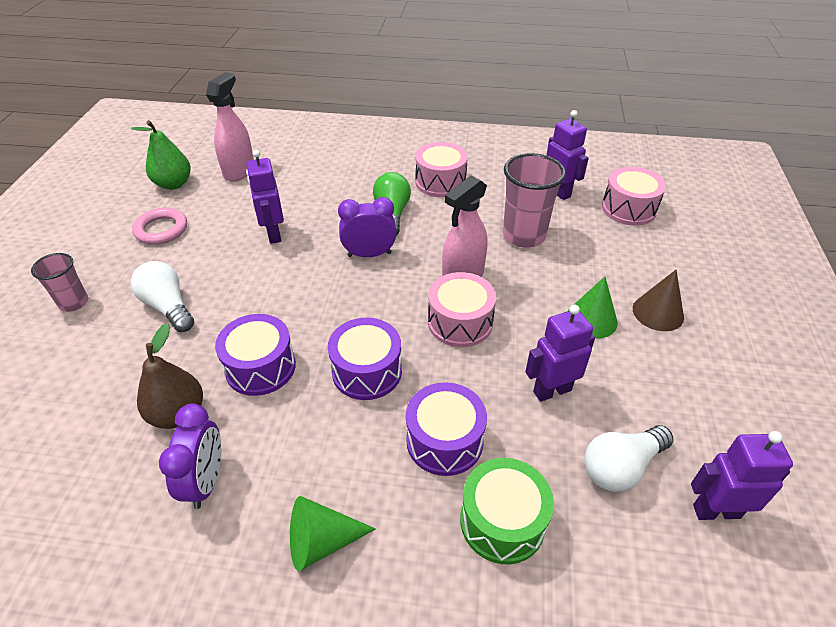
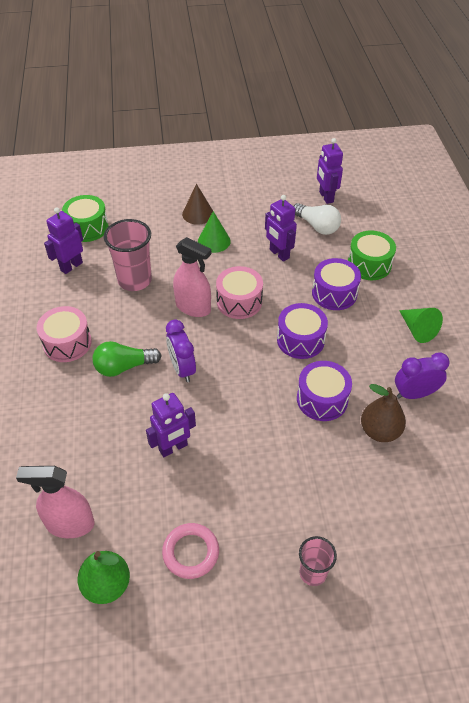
camera: 105 degrees left, 5 degrees up
white light bulb [131,261,194,332] -> none
pink drum [602,167,666,226] -> green drum [62,195,109,242]

